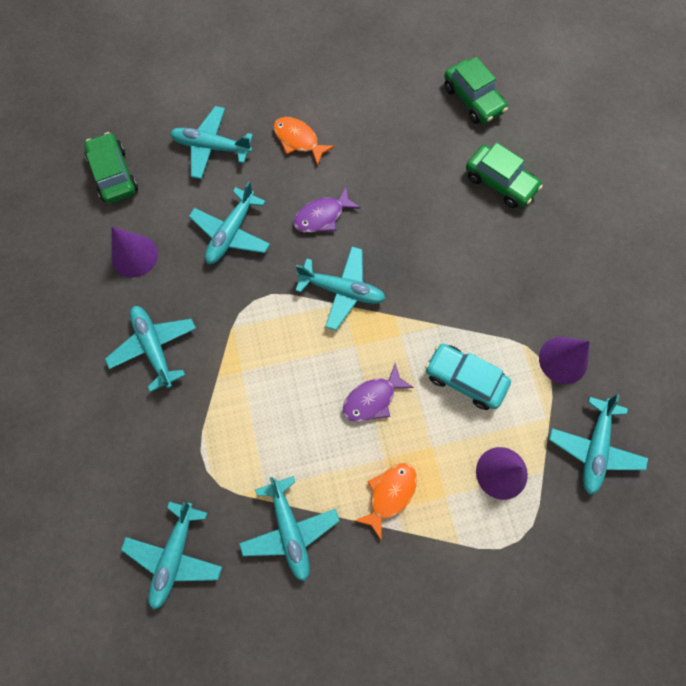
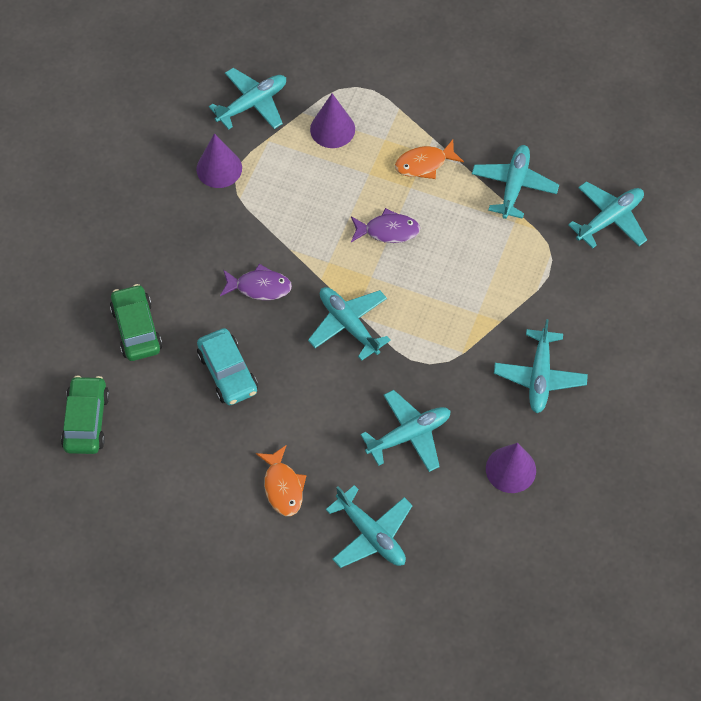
camera: 145 degrees left, 10 degrees down
green car [84,132,138,204] -> none
purple fish [293,187,361,233] -> purple fish moved to [220,264,292,300]
turquoise car [425,344,511,410] -> turquoise car moved to [197,328,258,405]

